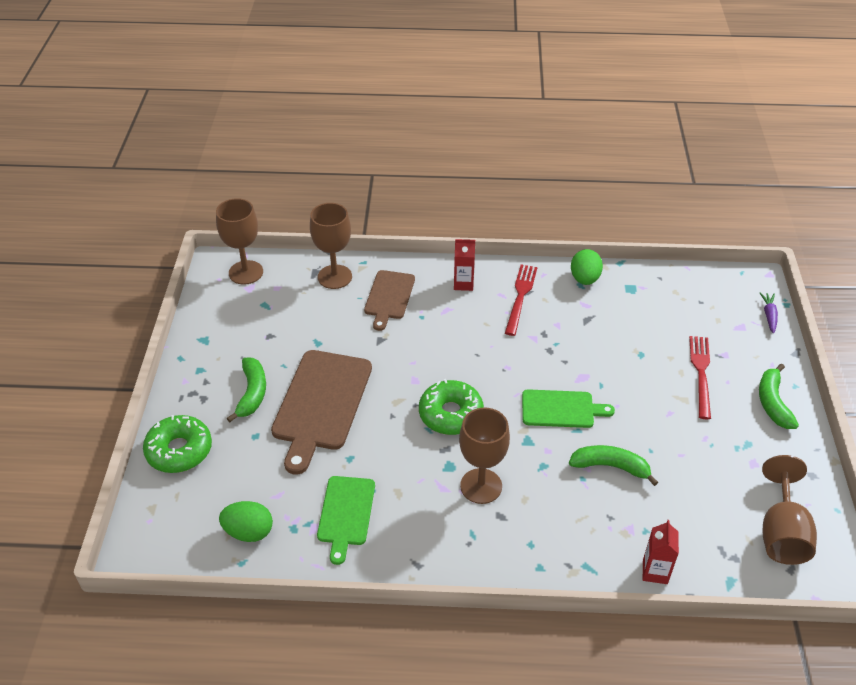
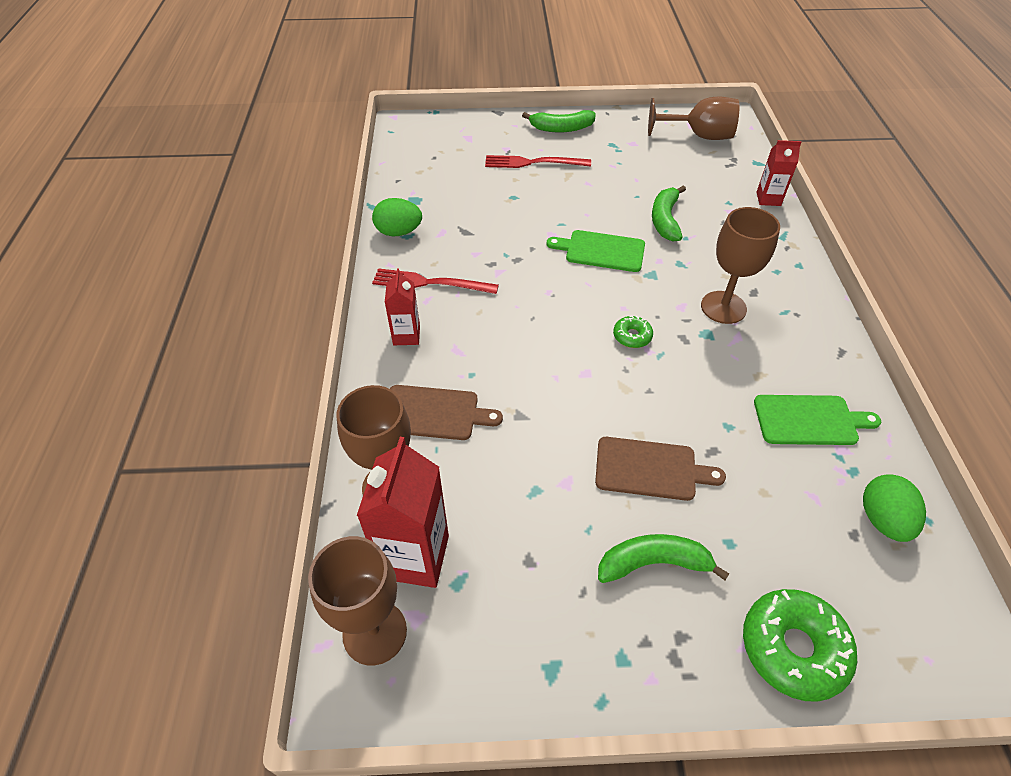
camera: 95 degrees left, 5 degrees up
brown cutting board [271,350,372,474] -> brown cutting board [595,437,726,501], size x0.60
green donut [419,379,484,435] -> green donut [613,315,653,348], size x0.51
green cutting board [522,389,615,428] -> green cutting board turned 75 degrees counterclockwise [547,230,645,272]
purple carrot [760,293,778,333] -> none
none -> red carton [357,437,449,588]

